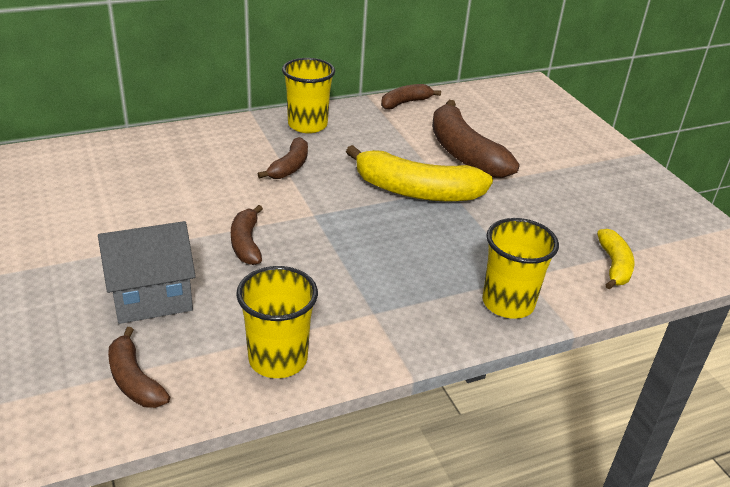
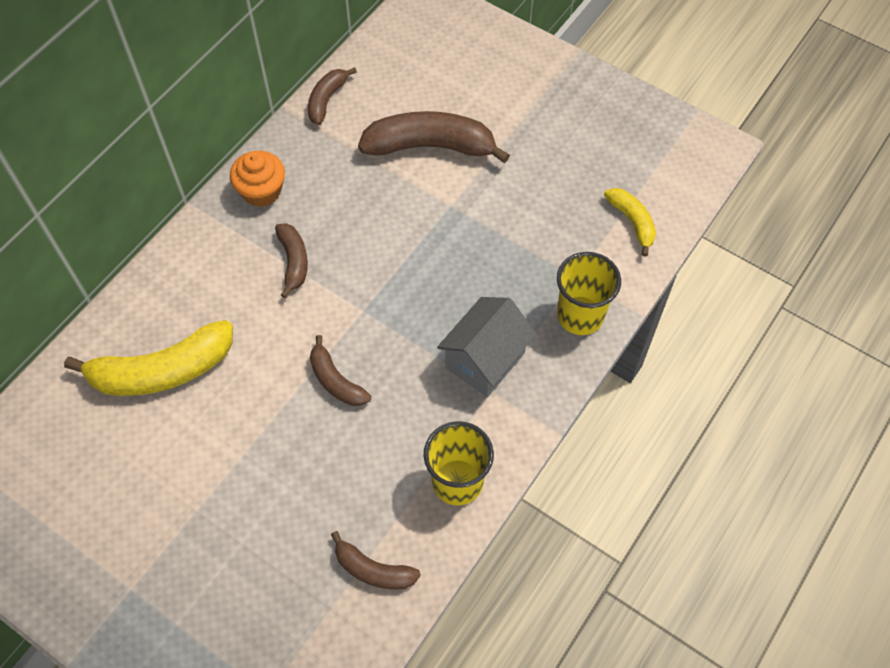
camera: 30 degrees left, 25 degrees up
grey house [98,221,196,324] -> grey house moved to [437,297,536,397]
yellow cup [282,58,335,133] -> orange cupcake [230,151,285,207]
yellow banana [346,145,493,201] -> yellow banana moved to [64,320,233,396]
brown banana [432,100,520,178] -> brown banana turned 150 degrees clockwise [358,111,510,163]

